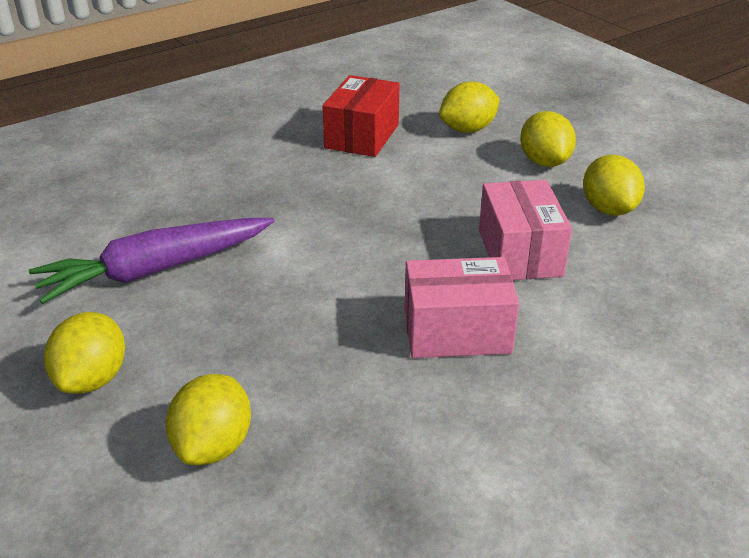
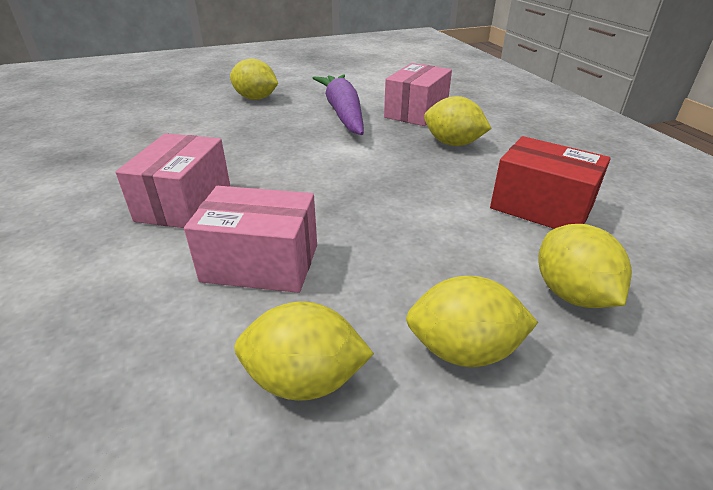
camera: 105 degrees right, 0 degrees up
yellow lemon [166,374,251,465] -> yellow lemon moved to [424,96,492,146]
none -> pink box [384,63,452,126]

